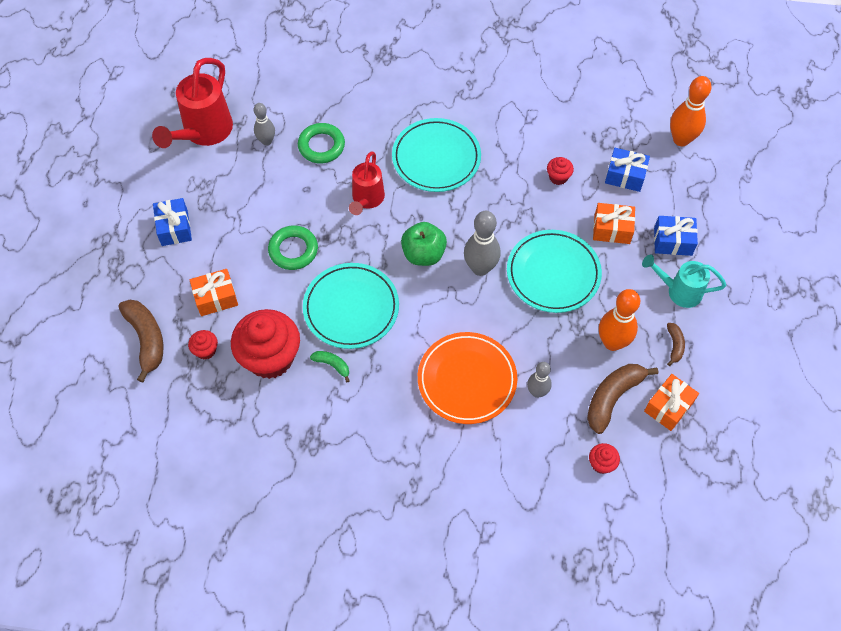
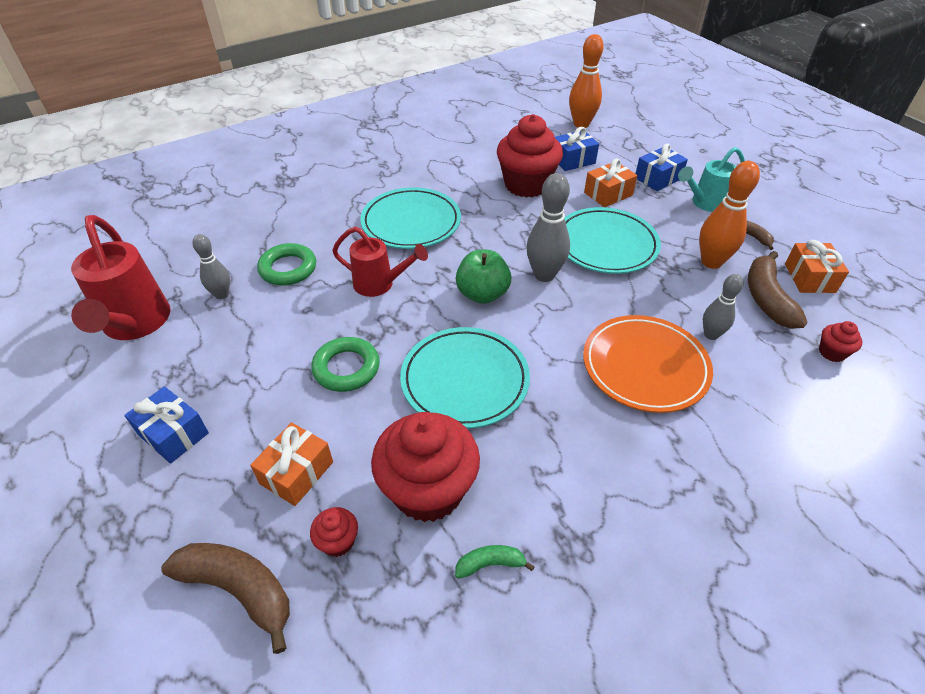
camera: 40 degrees left, 15 degrees down
green banana [310,351,349,382] -> green banana moved to [455,545,535,579]
red watering can [349,152,385,215] -> red watering can turned 45 degrees counterclockwise [332,227,428,297]
red cupcake [547,157,574,185] -> red cupcake [497,114,563,198], size x2.32

